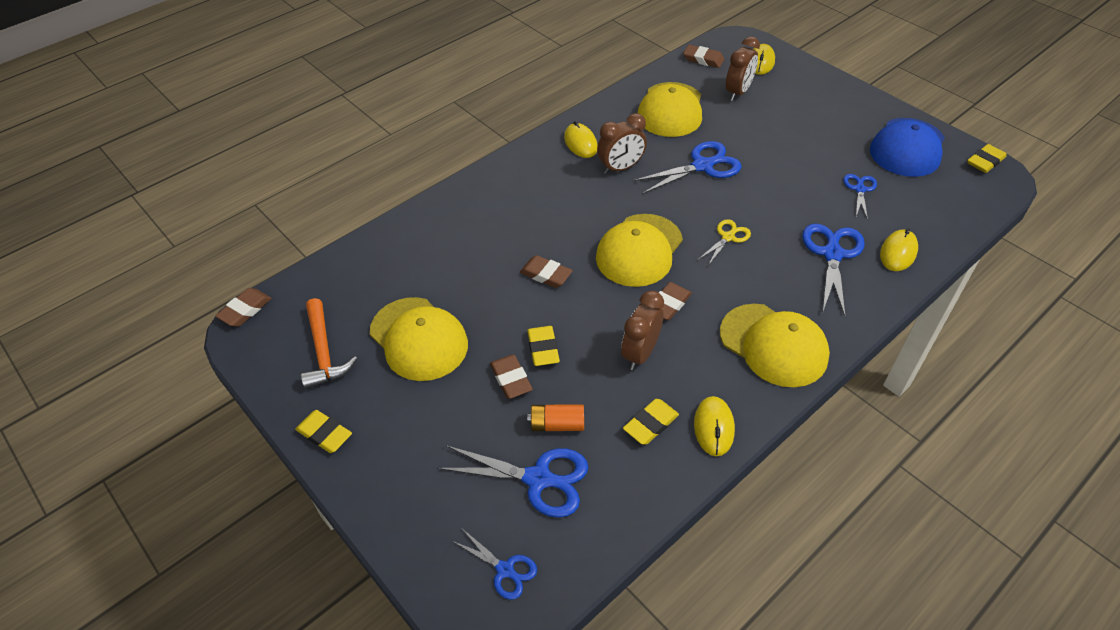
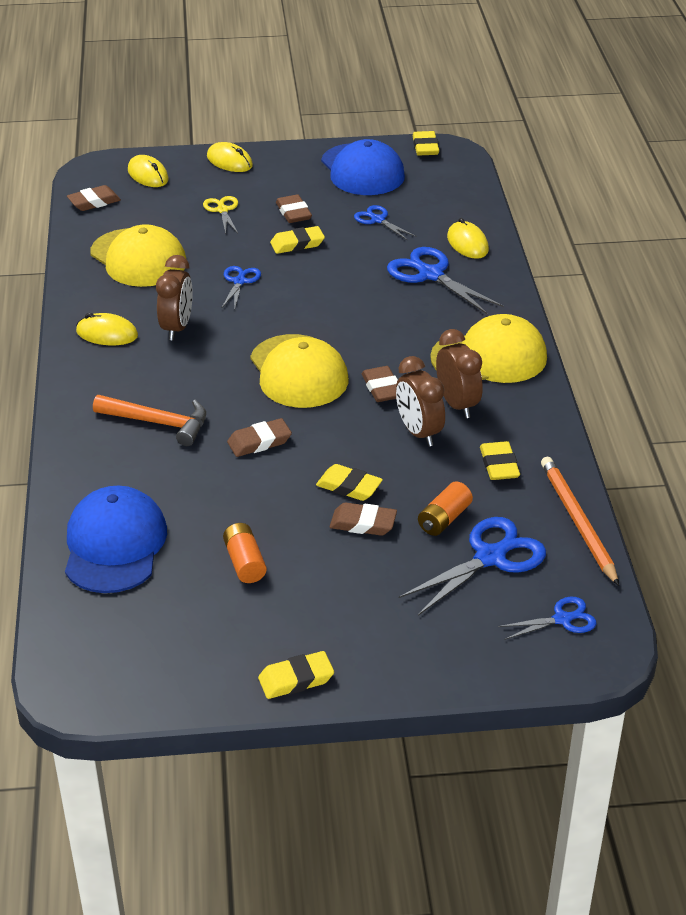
camera: 55 degrees left, 10 degrees down
brown eraser [215,288,272,327] -> brown eraser moved to [276,194,312,223]
orange hammer [301,298,358,389] -> orange hammer moved to [93,395,206,446]
yellow cap [370,297,468,381] -> orange battery [223,523,267,583]
blue scissors [633,141,742,194] -> blue scissors [221,266,261,310], size x0.58
yellow mouse [694,396,735,456] -> yellow mouse moved to [207,142,253,172]
yellow scissors [698,219,751,265] -> yellow scissors moved to [203,196,238,234]
brown clock [726,37,760,101] -> brown clock moved to [436,329,483,418]
none -> blue cap [65,486,167,593]
none -> yellow eraser [270,226,325,254]
none -> orange pencil [541,457,619,586]

